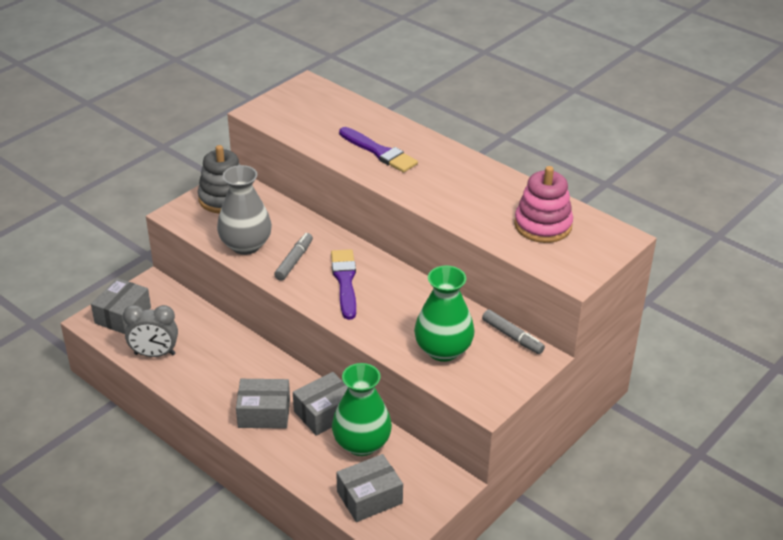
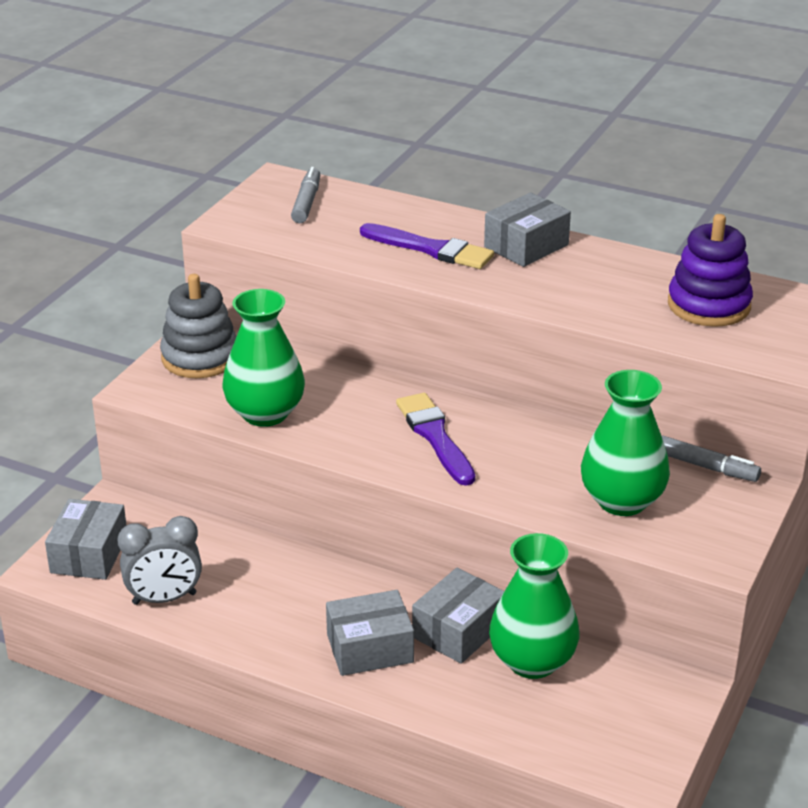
camera: 15 degrees left, 5 degrees down
grey vase [217,165,272,255] -> green vase [222,289,305,427]
grey marker [274,233,313,281] -> grey marker moved to [291,167,320,223]
grey box [336,454,403,522] -> grey box moved to [484,192,571,267]
pink stacking toy [514,166,573,243] -> purple stacking toy [668,214,753,327]

